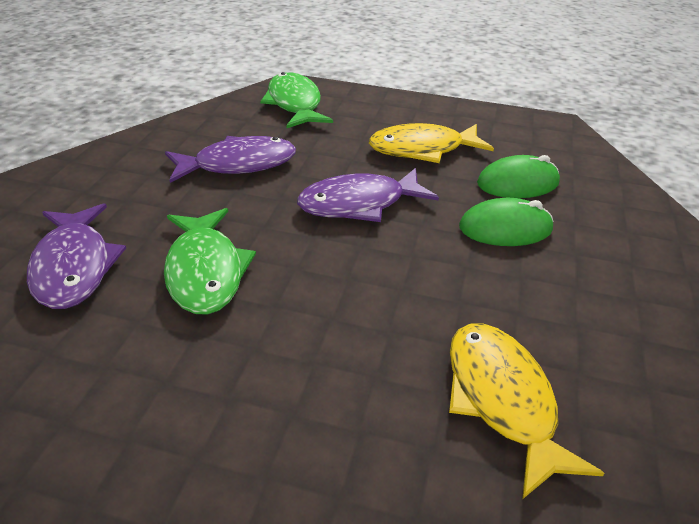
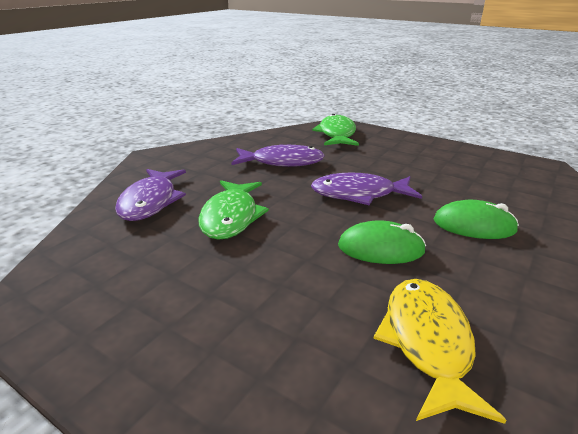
camera: 20 degrees right, 10 degrees down
yellow fish [369,123,494,163] -> none
green mouse [477,155,560,198] -> green mouse moved to [338,220,426,264]

